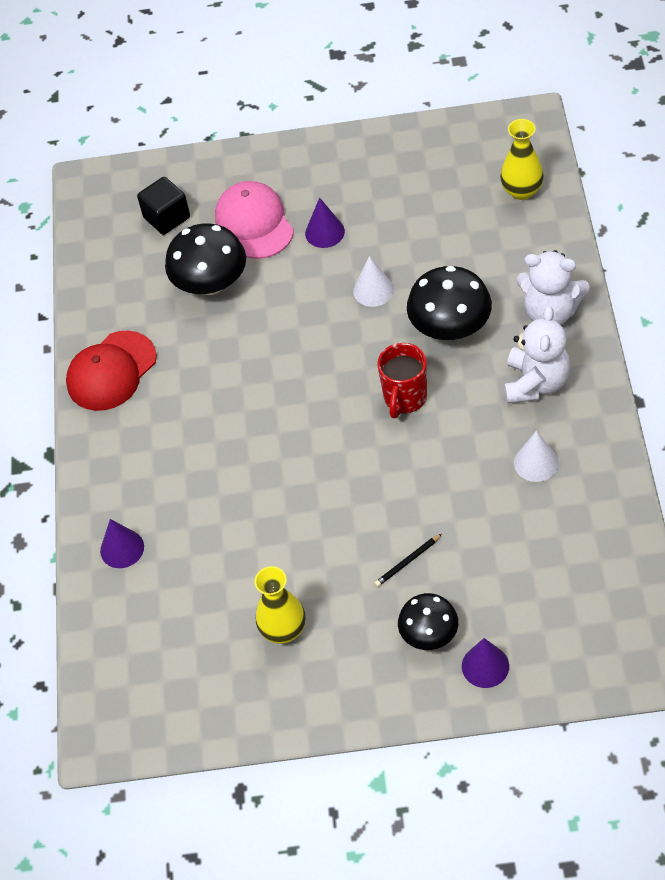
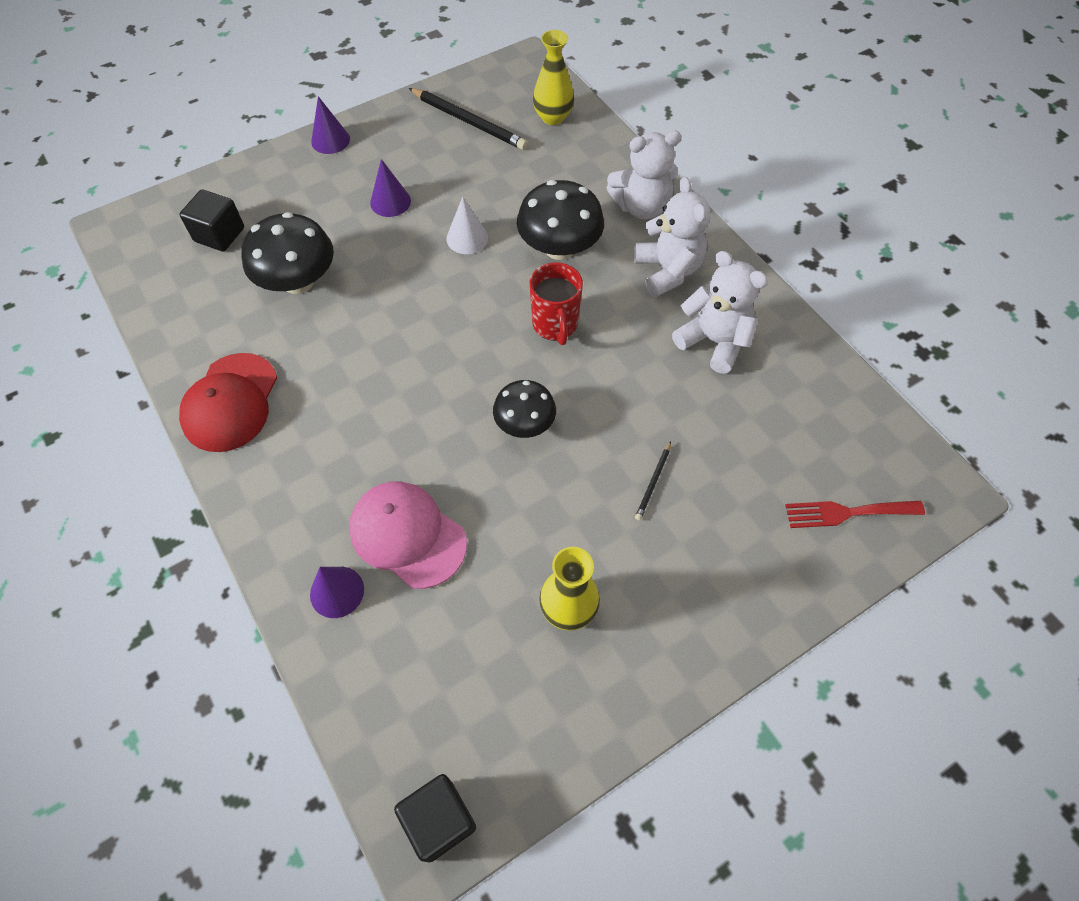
camera: 35 degrees left, 5 degrees up
pink cap [215,181,294,259] -> pink cap moved to [349,482,467,589]
black mushroom [398,593,458,650] -> black mushroom moved to [493,380,556,438]
purple cone [462,638,509,688] -> purple cone moved to [311,96,350,154]
white cone [514,431,559,482] -> white teddy bear [672,251,768,374]
none -> black cube [394,774,476,863]
none -> black pencil [408,88,528,150]
none -> red fork [785,501,925,528]

